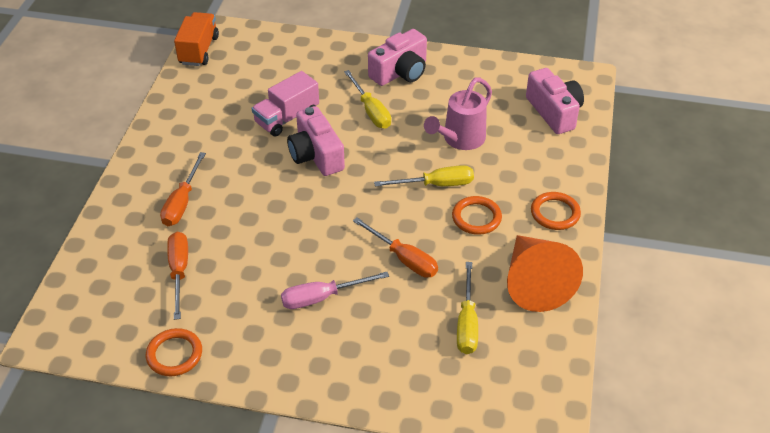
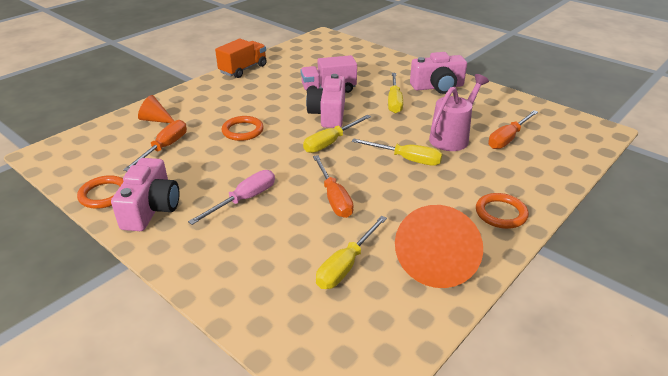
camera: 30 degrees right, 10 degrees down
orange screwdriver [160,152,206,226] -> orange screwdriver moved to [488,110,538,149]
orange truck [174,12,219,66] -> orange truck moved to [215,39,267,78]
pink screwdriver [281,272,389,309] -> pink screwdriver turned 120 degrees clockwise [188,170,275,225]
pink watering can [424,78,492,150] -> pink watering can turned 150 degrees clockwise [429,74,489,151]
orange ring [452,196,502,235] -> orange ring moved to [221,116,264,141]
pink camera [526,68,584,134] -> pink camera moved to [111,158,180,231]
none -> orange cone [138,95,174,123]
none -> yellow screwdriver [303,115,371,153]

